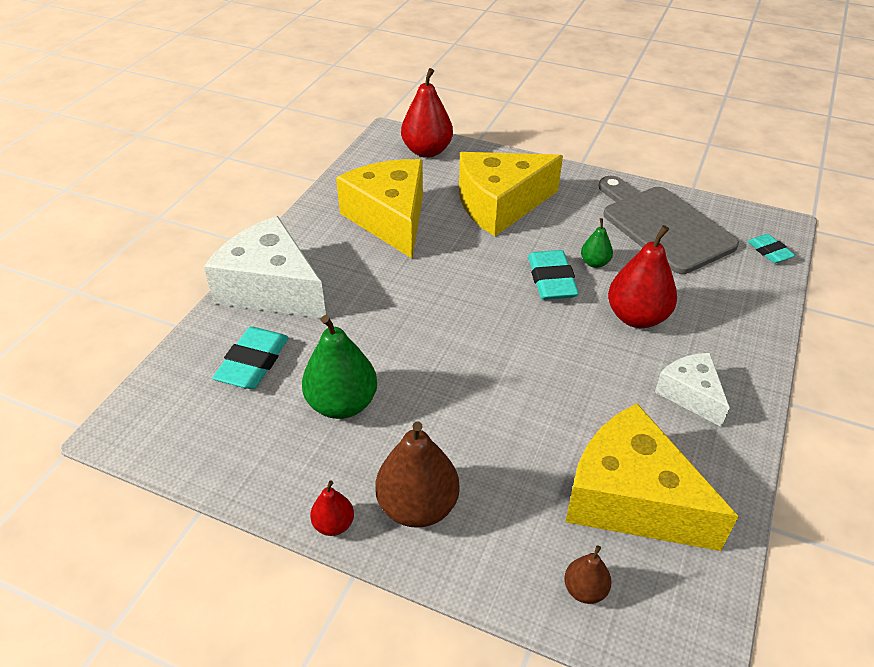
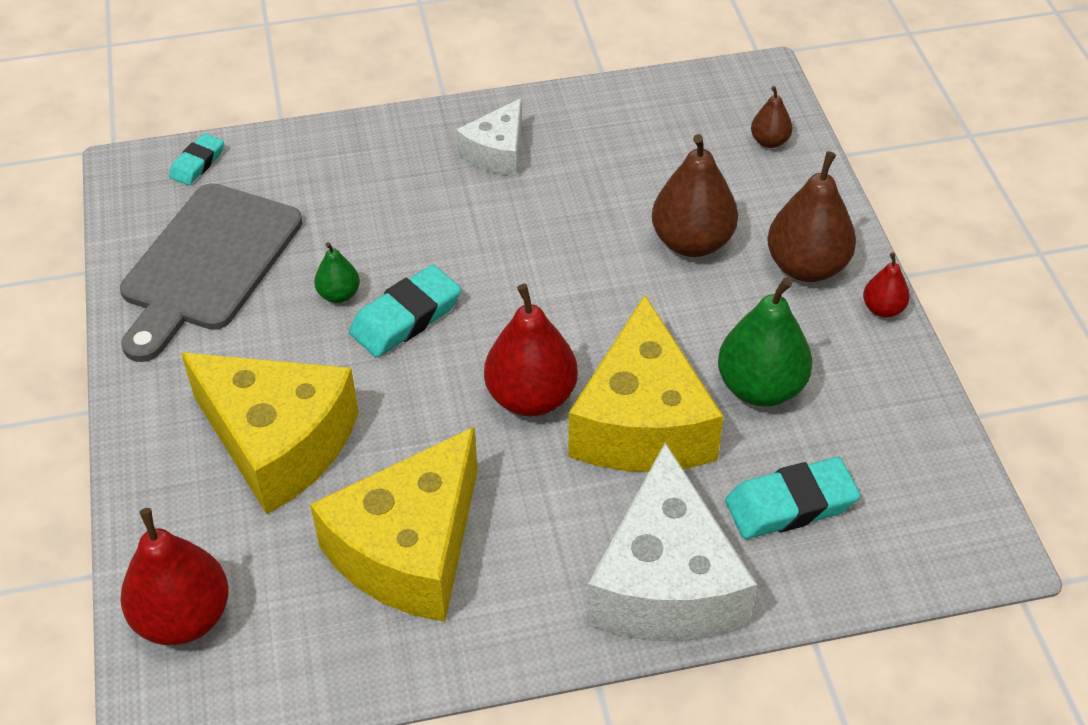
camera: 125 degrees left, 5 degrees up
yellow cheese [565,403,739,551] -> yellow cheese moved to [569,295,724,472]
red pear [608,225,677,328] -> red pear moved to [484,284,578,416]
none -> brown pear [652,134,738,257]

